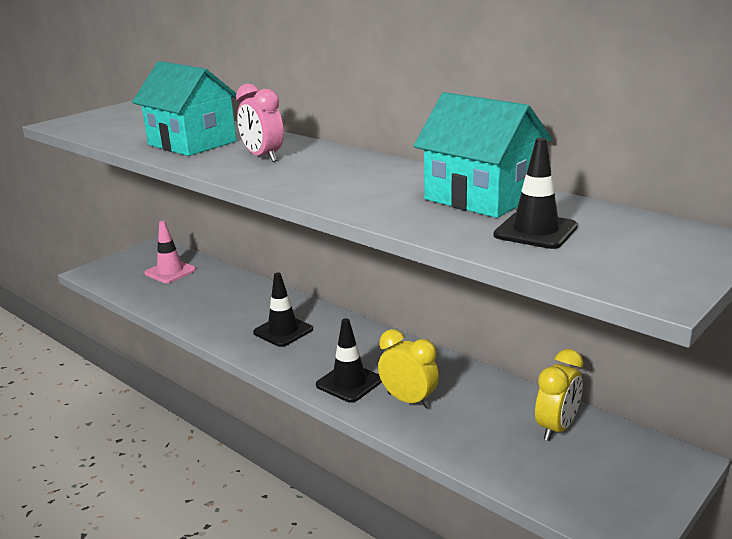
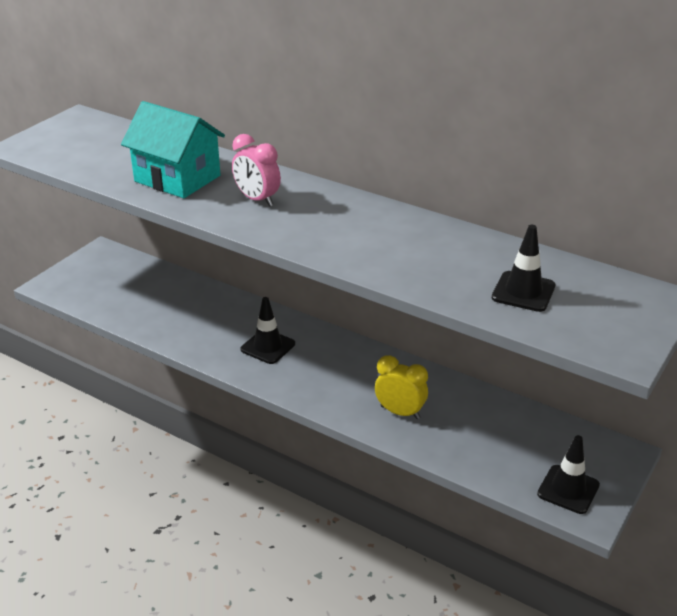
camera: 10 degrees left, 10 degrees up
pink traffic cone [145,221,196,283] -> none
black traffic cone [316,318,382,403] -> black traffic cone moved to [537,435,600,514]
turquoise house [414,92,552,218] -> none
yellow clock [535,349,583,441] -> none

